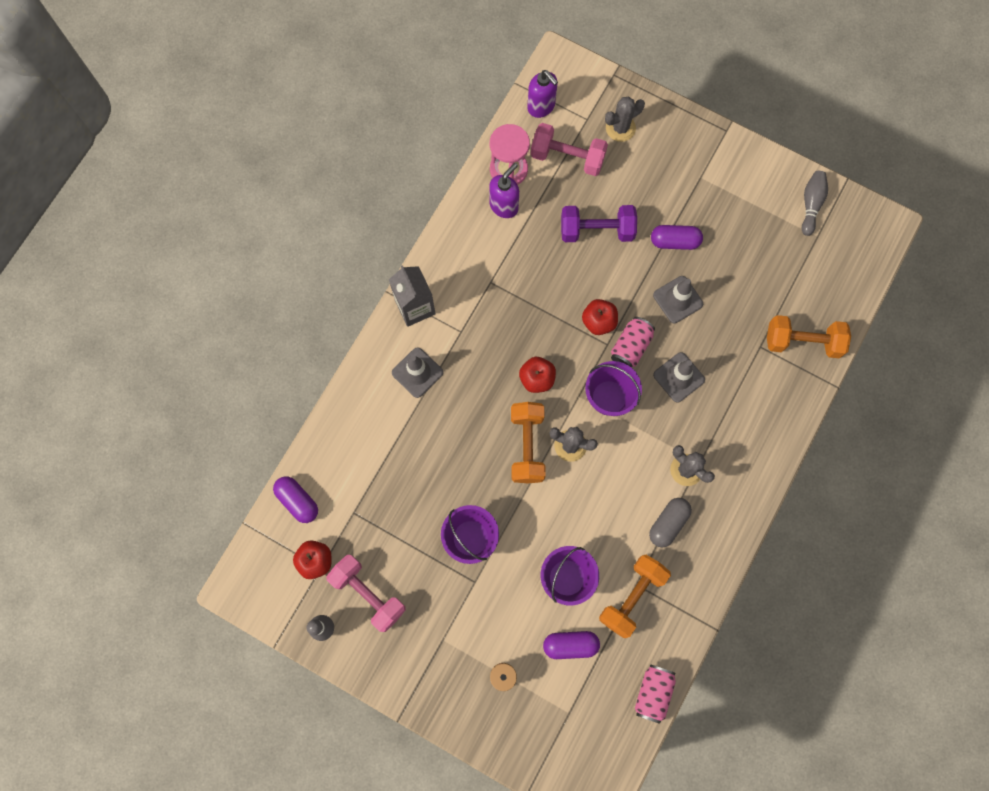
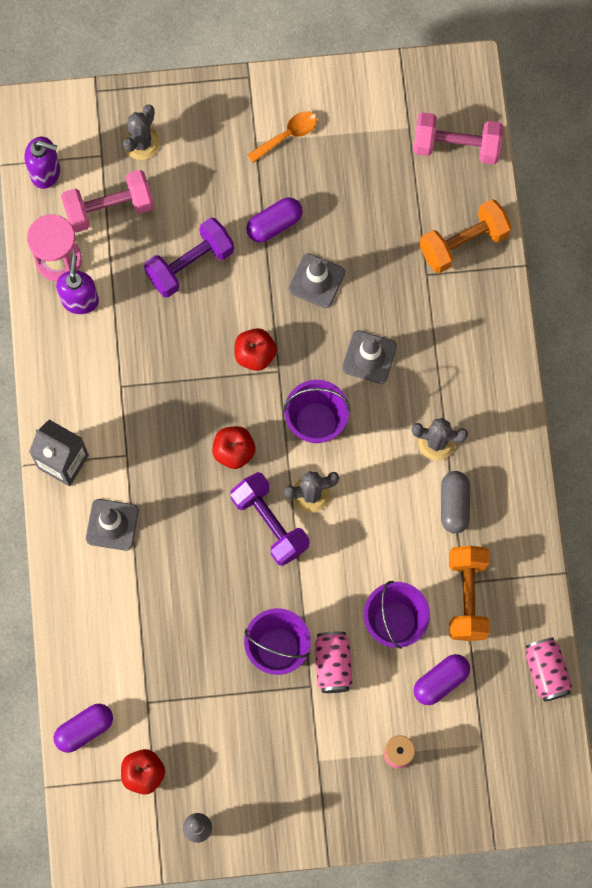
camera: 35 degrees left, 0 degrees up
purple capsule [273,476,318,523] -> purple capsule turned 45 degrees counterclockwise [54,704,113,753]
pink dumbbell [326,555,406,632] -> pink dumbbell moved to [413,112,503,164]
orange dumbbell [511,402,546,483] -> purple dumbbell [230,472,310,566]
pink can [611,317,655,368] -> pink can moved to [315,631,353,693]
grey bowling pin [802,171,828,236] -> none
none -> orange spoon [248,111,317,163]

